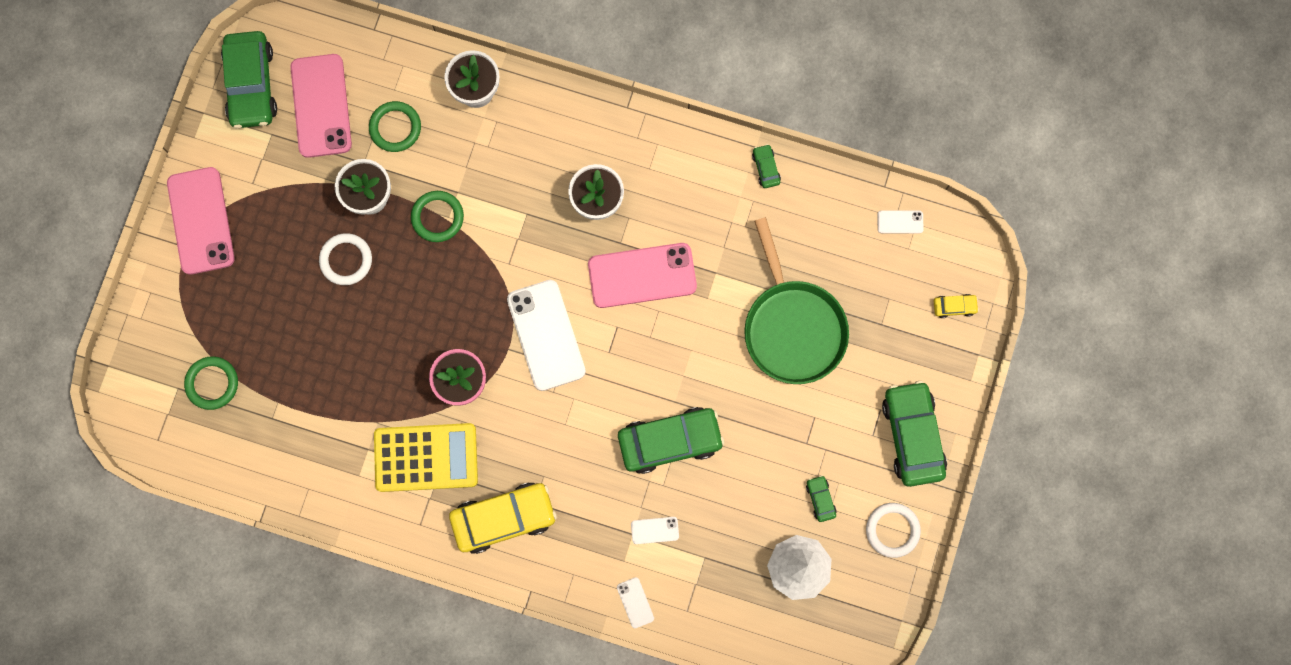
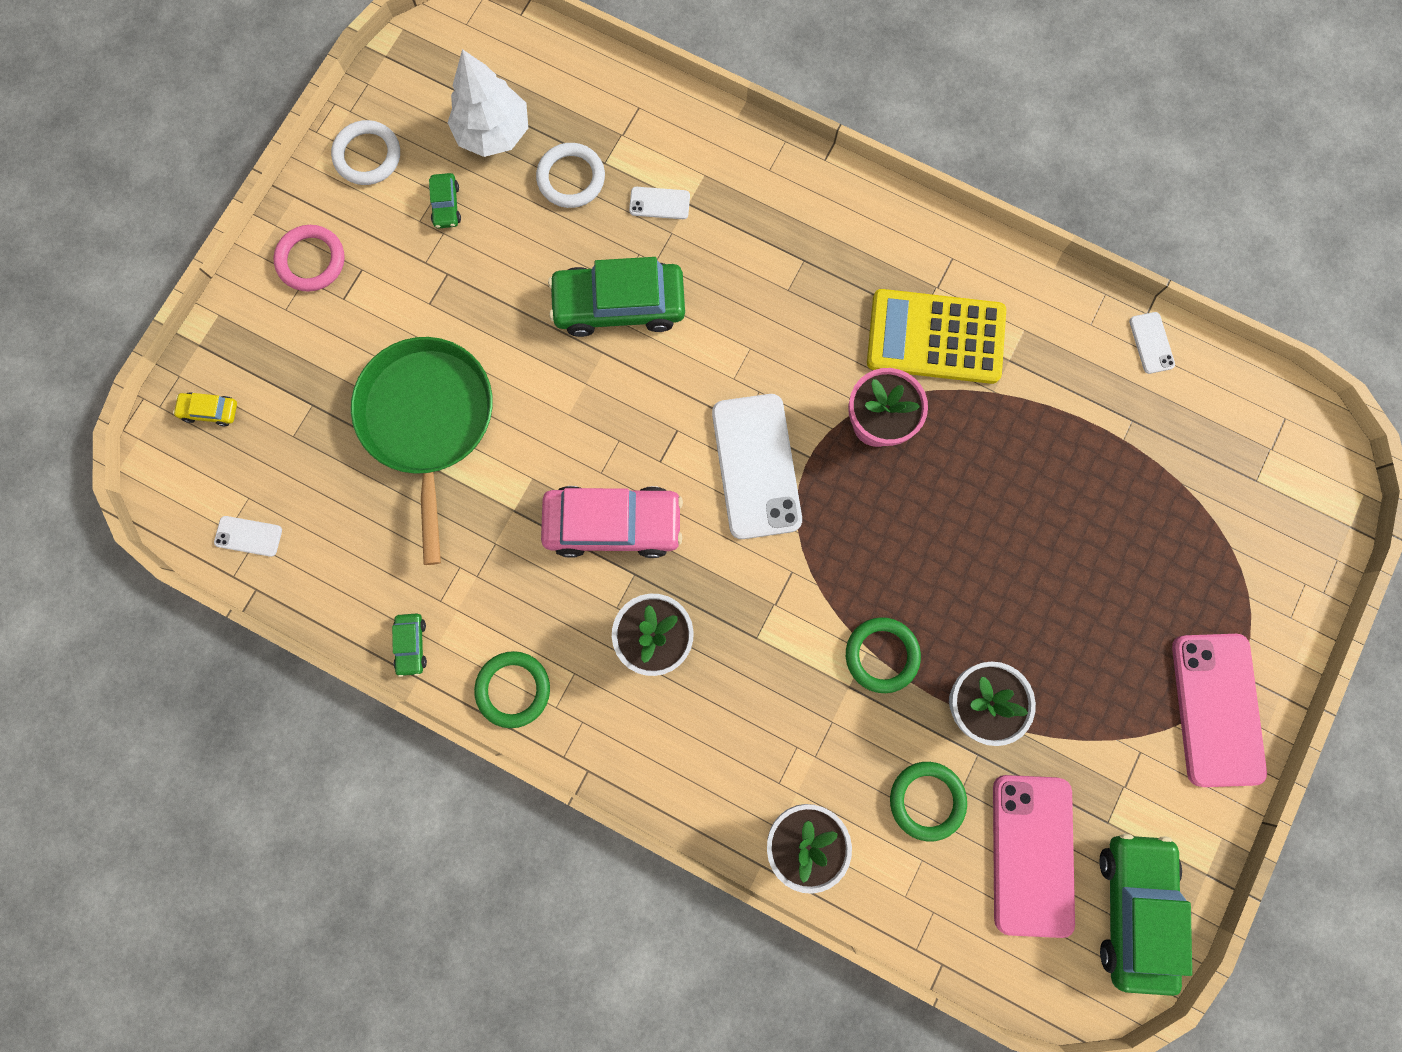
camera: 170 degrees left, 0 degrees up
green ring [184,356,238,410] -> green ring moved to [474,651,550,728]
white ring [319,233,372,285] -> white ring moved to [536,143,605,208]
yellow car [449,482,557,554] -> none
pink phone [588,243,697,308] -> pink car [541,486,683,558]
white phone [617,577,654,628] -> white phone moved to [1129,312,1175,374]
green car [882,381,947,487] -> pink ring [274,225,345,292]

